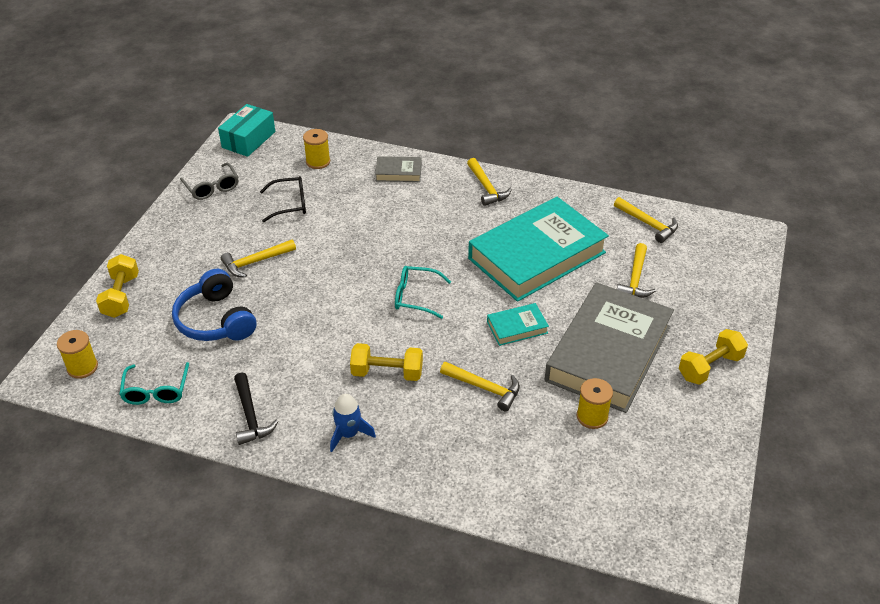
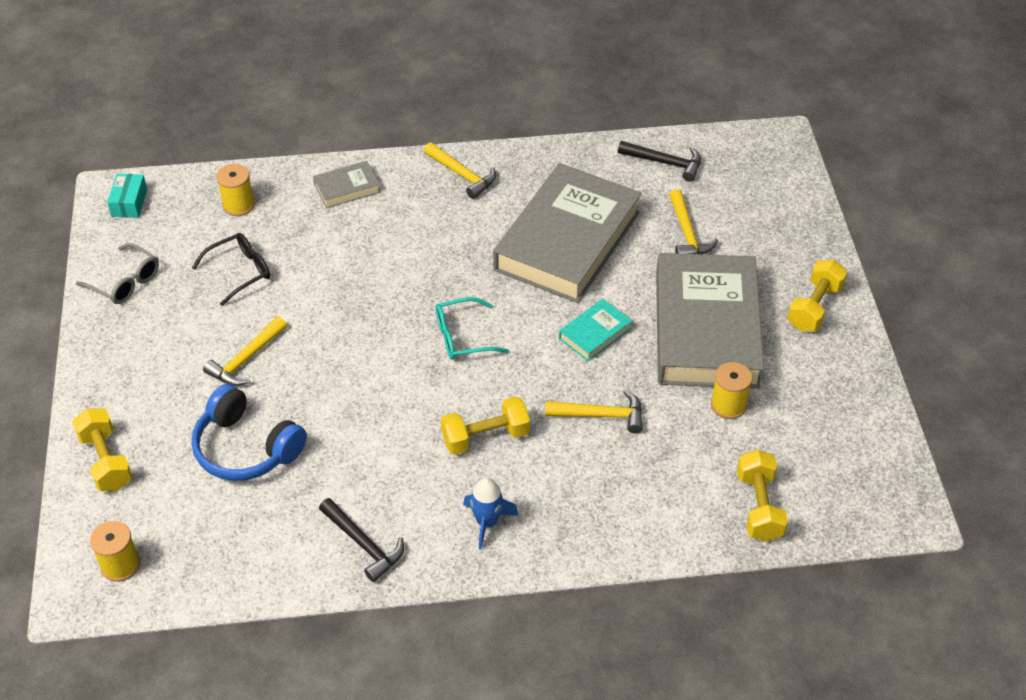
camera: 25 degrees left, 5 degrees up
turquoise glasses [119,362,189,405] -> none
turquoise box [218,104,275,157] -> turquoise box [107,174,147,218], size x0.64
turquoise book [468,197,609,302] -> grey book [493,163,642,303]
yellow hammer [614,197,678,243] -> black hammer [618,141,701,182]
none -> yellow dumbbell [737,450,788,542]

